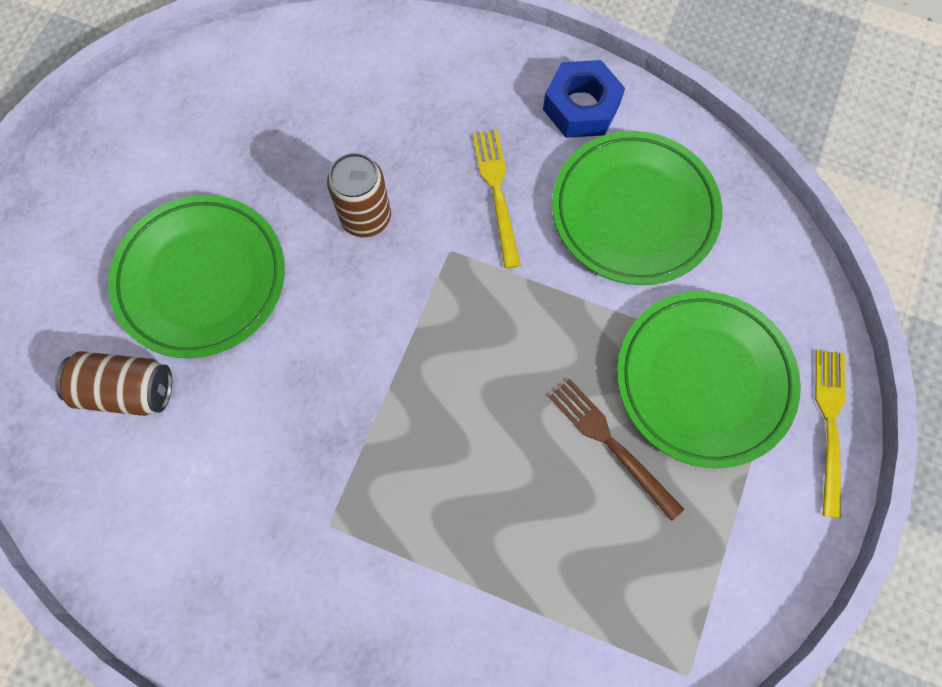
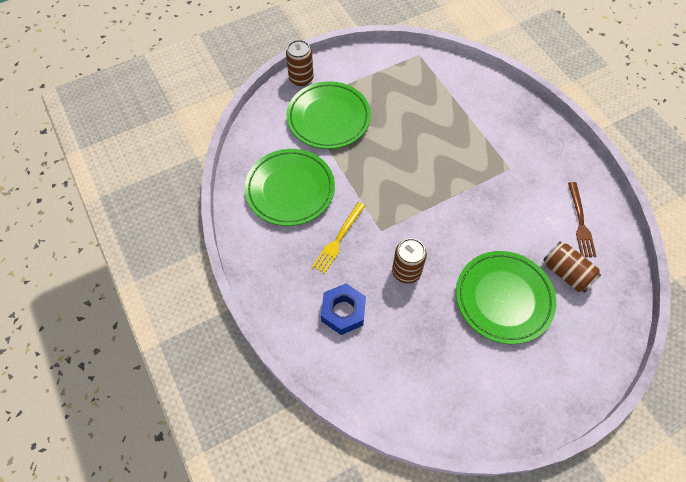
camera: 140 degrees left, 10 degrees down
blue nut [543,60,625,138] -> blue nut moved to [321,283,366,335]
brown fork [549,379,684,521] -> brown fork moved to [568,182,597,257]
yellow fork [815,350,845,518] -> brown can [286,40,314,86]

